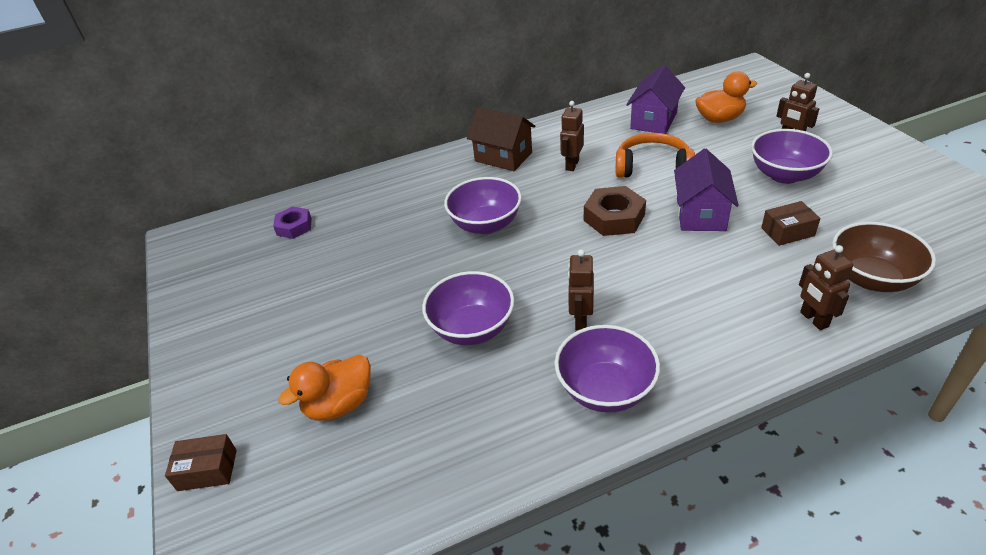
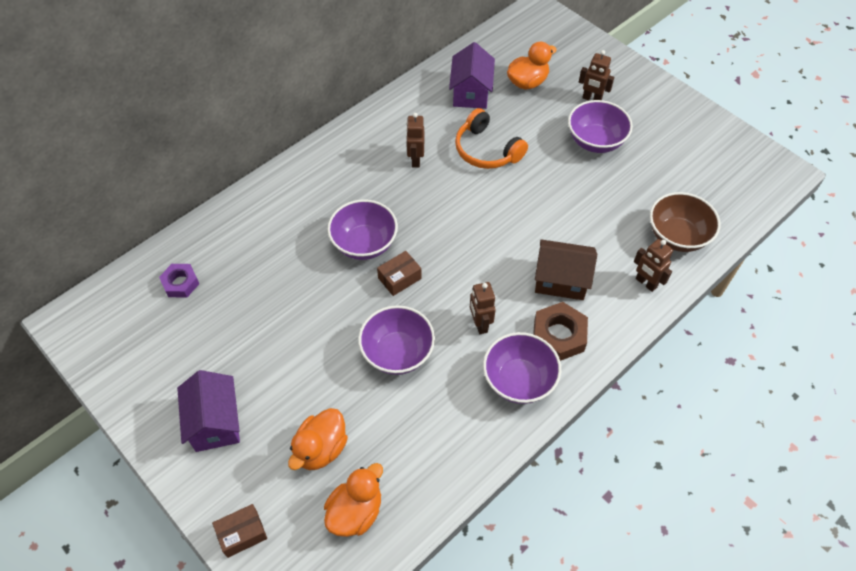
camera: 25 degrees left, 15 degrees up
brown house [467,107,536,171] -> brown house moved to [535,239,597,300]
brown nut [584,186,646,236] -> brown nut moved to [533,302,588,361]
orange headphones [616,133,695,178] -> orange headphones turned 120 degrees counterclockwise [455,108,528,169]
purple house [674,149,739,231] -> purple house moved to [177,370,240,452]
brown box [761,201,821,246] -> brown box moved to [377,251,421,296]
none -> orange duck [324,463,383,537]

